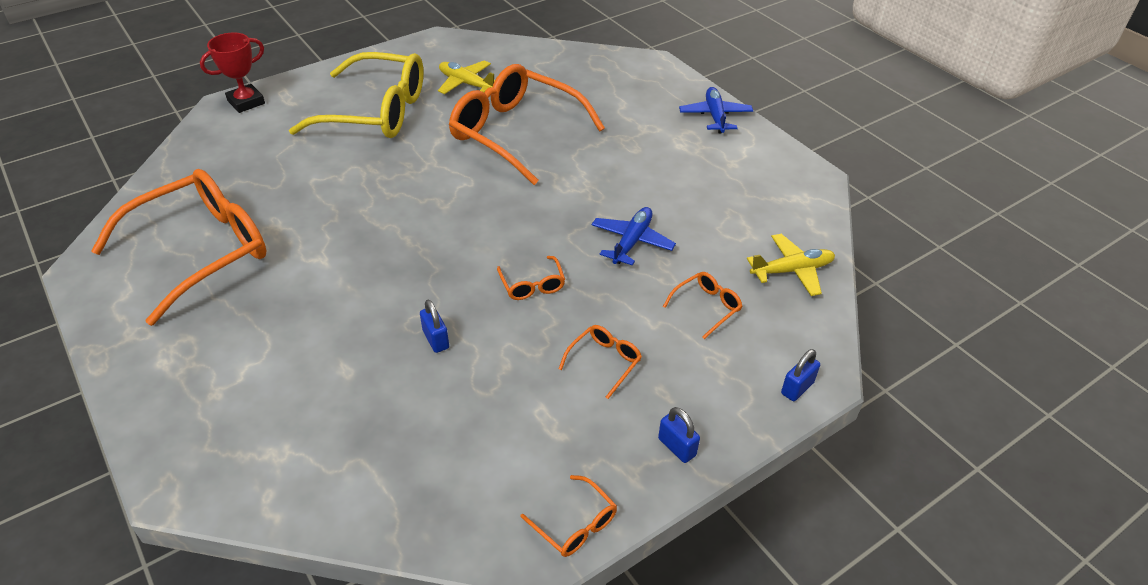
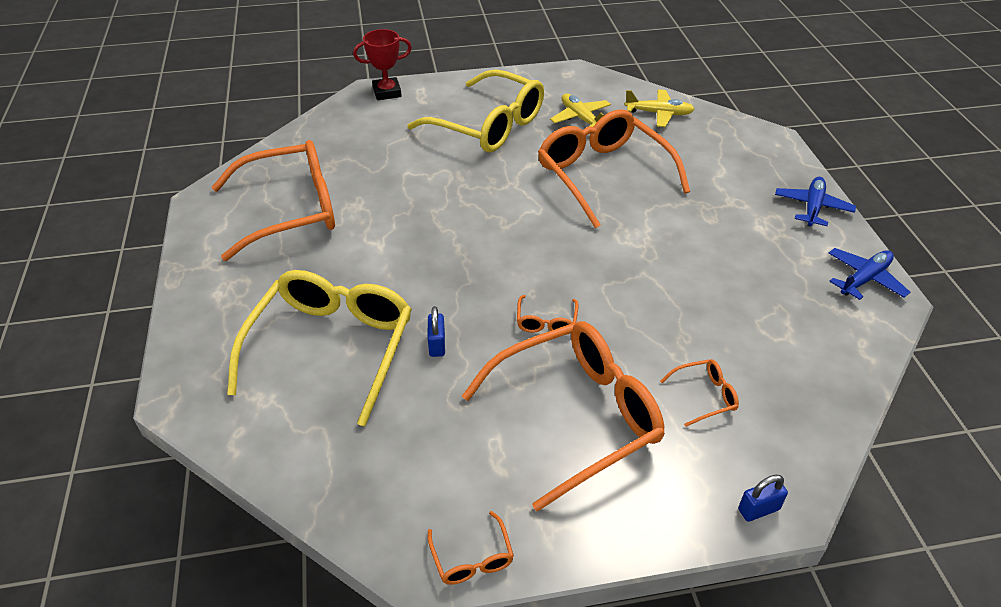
camera: 25 degrees right, 0 degrees up
orange glasses [559,325,642,399] -> orange glasses [462,321,665,512], size x2.48
blue plane [592,207,676,266] -> blue plane moved to [829,248,910,300]
blue padlock [658,407,700,463] -> none
yellow plane [747,234,835,296] -> yellow plane moved to [624,89,695,127]
none -> yellow glasses [227,270,412,427]

